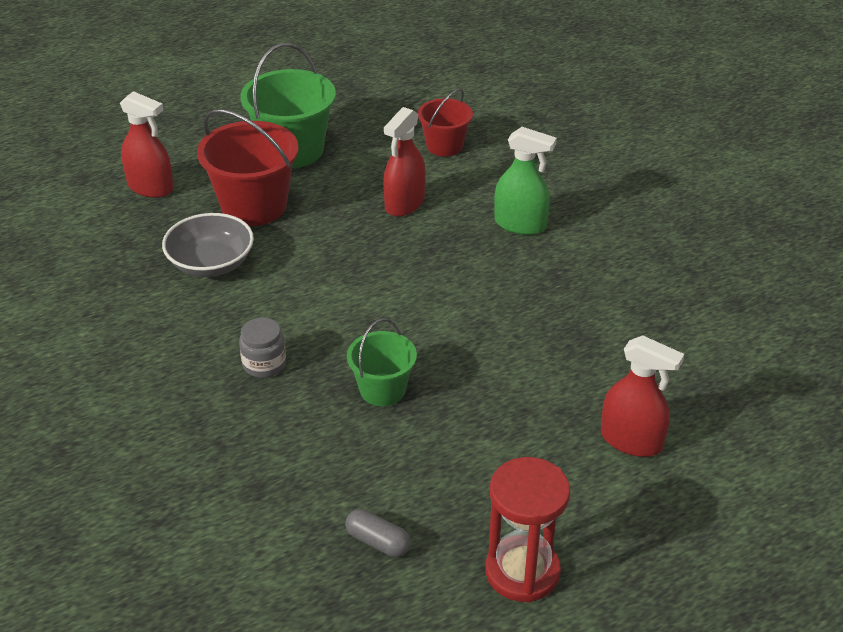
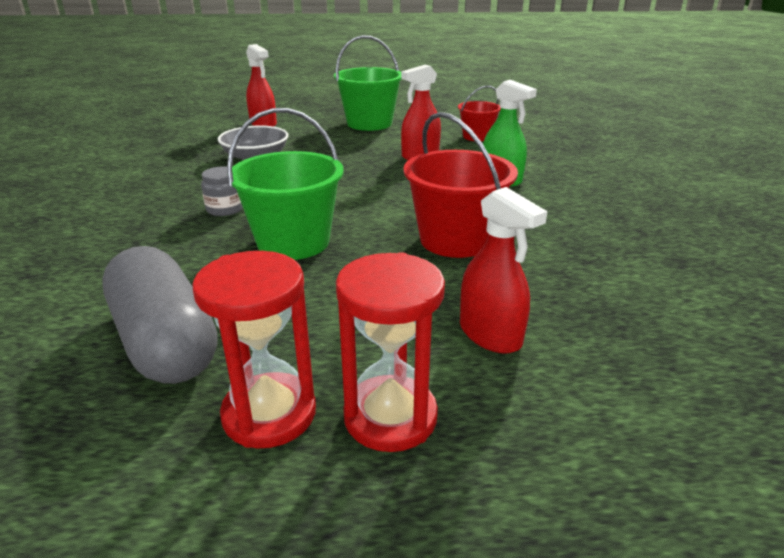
camera: 25 degrees right, 10 degrees down
red bucket [197,109,299,226] -> red bucket moved to [403,112,518,258]
grey capsule [345,509,411,557] -> grey capsule [102,246,218,384], size x2.46
green bucket [347,318,417,406] -> green bucket [227,108,344,260], size x1.69
none -> red hourglass [336,252,445,452]

